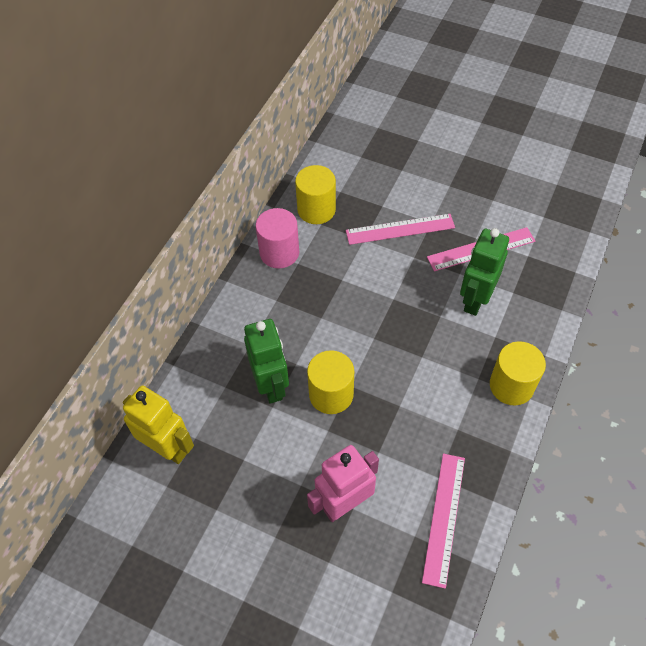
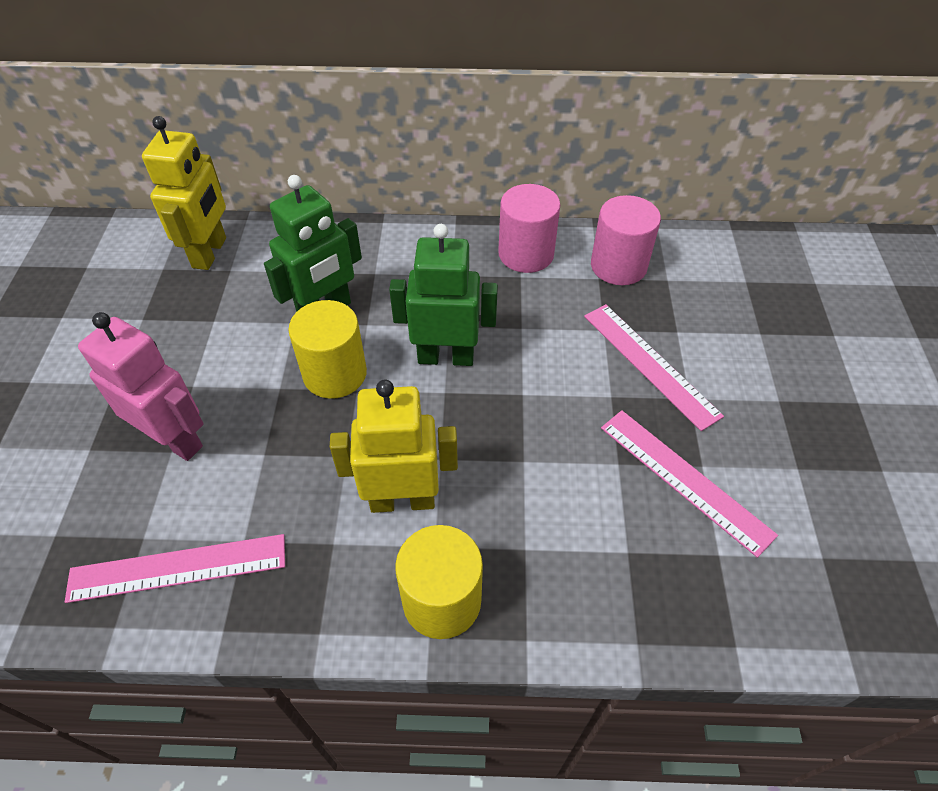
camera: 65 degrees right, 5 degrees down
yellow cylinder [295,165,336,224] -> pink cylinder [591,195,661,285]
green robot [460,228,509,316] -> green robot moved to [389,224,498,366]
none -> yellow robot [330,379,458,513]

